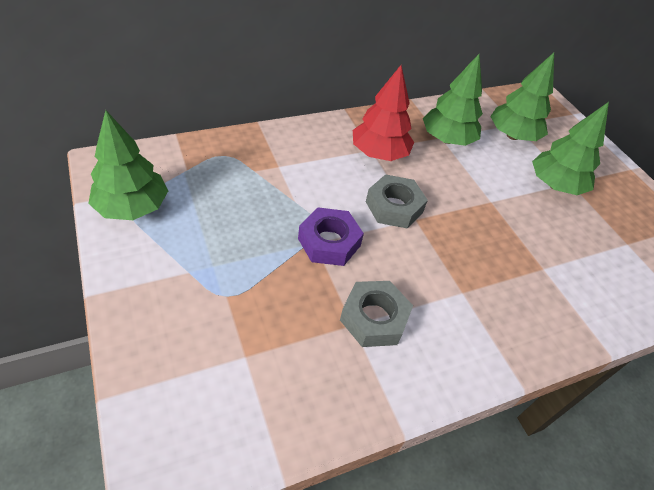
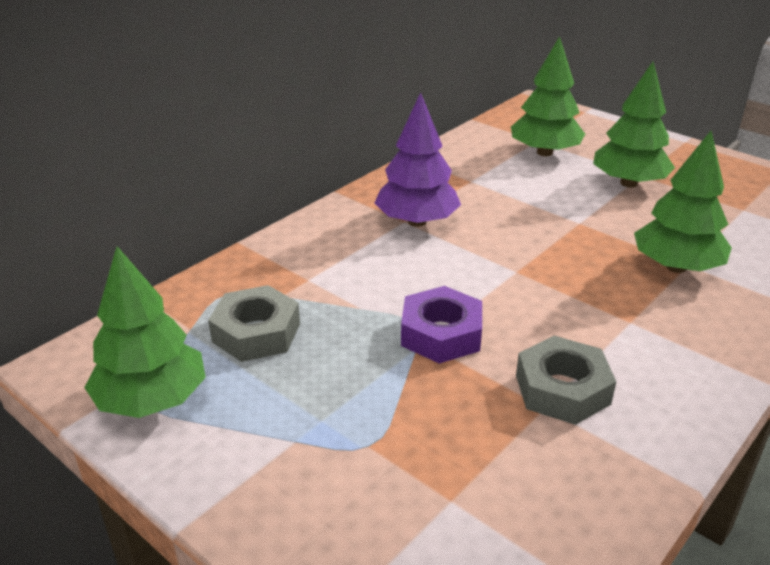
camera: 20 degrees left, 15 degrees down
red tree [353,65,414,161] -> purple tree [374,92,461,227]
grey nut [366,174,428,228] -> grey nut moved to [208,285,300,362]
green tree [423,54,483,146] -> green tree moved to [634,131,732,273]

